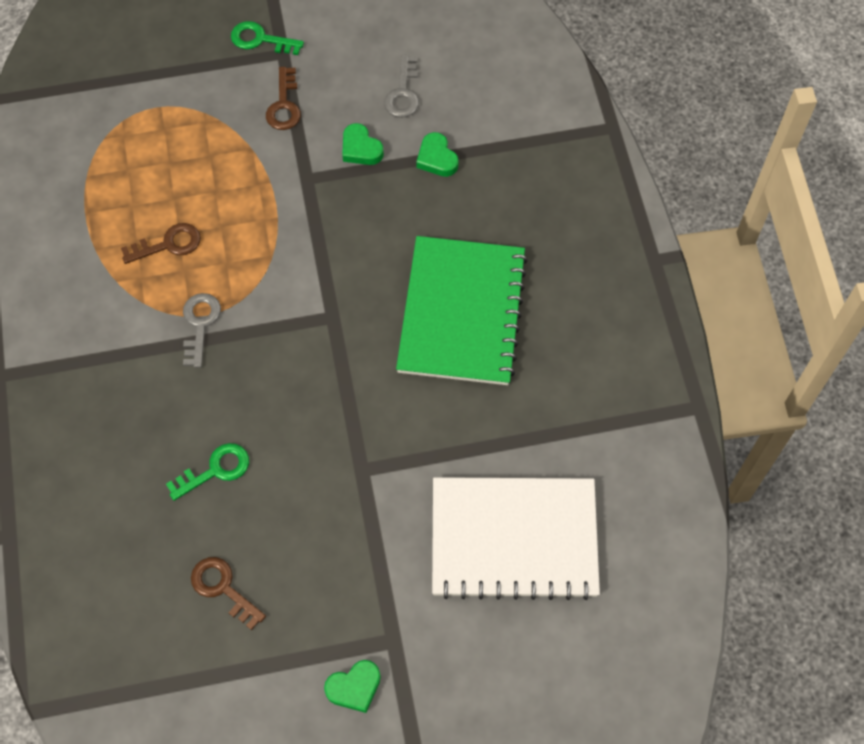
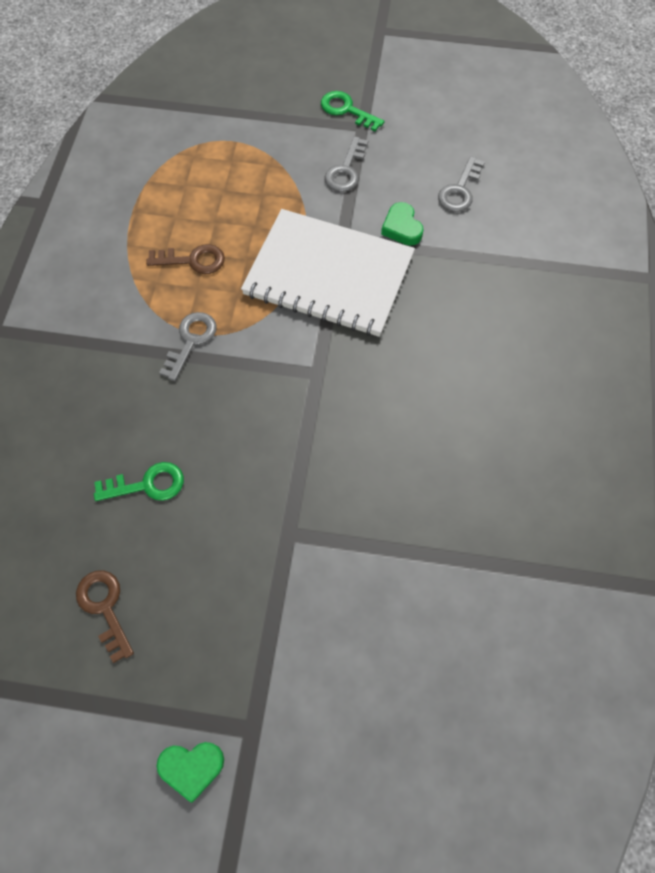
camera: 20 degrees right, 0 degrees up
brown key [266,67,301,130] -> grey key [325,136,368,192]
green notebook [396,236,528,385] -> none
green heart [416,132,459,177] -> none
white notebook [432,477,600,600] -> white notebook moved to [241,209,415,337]

